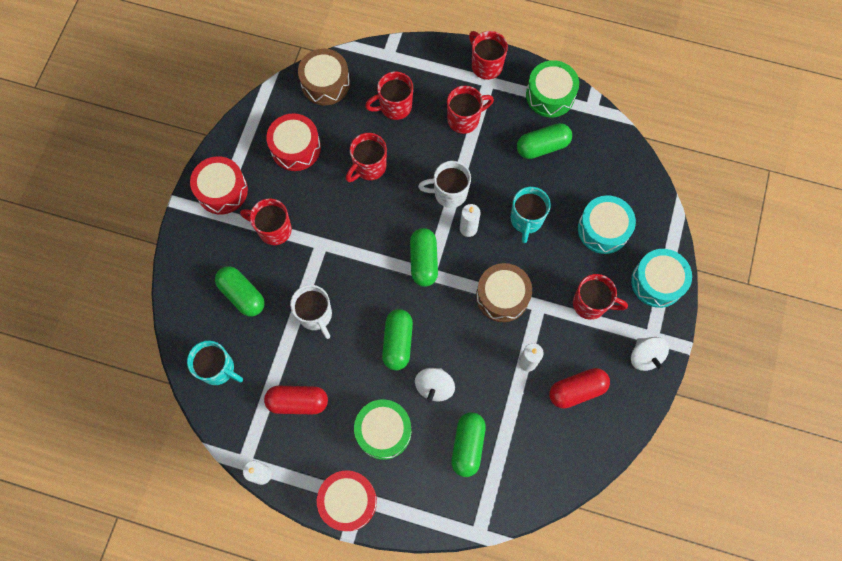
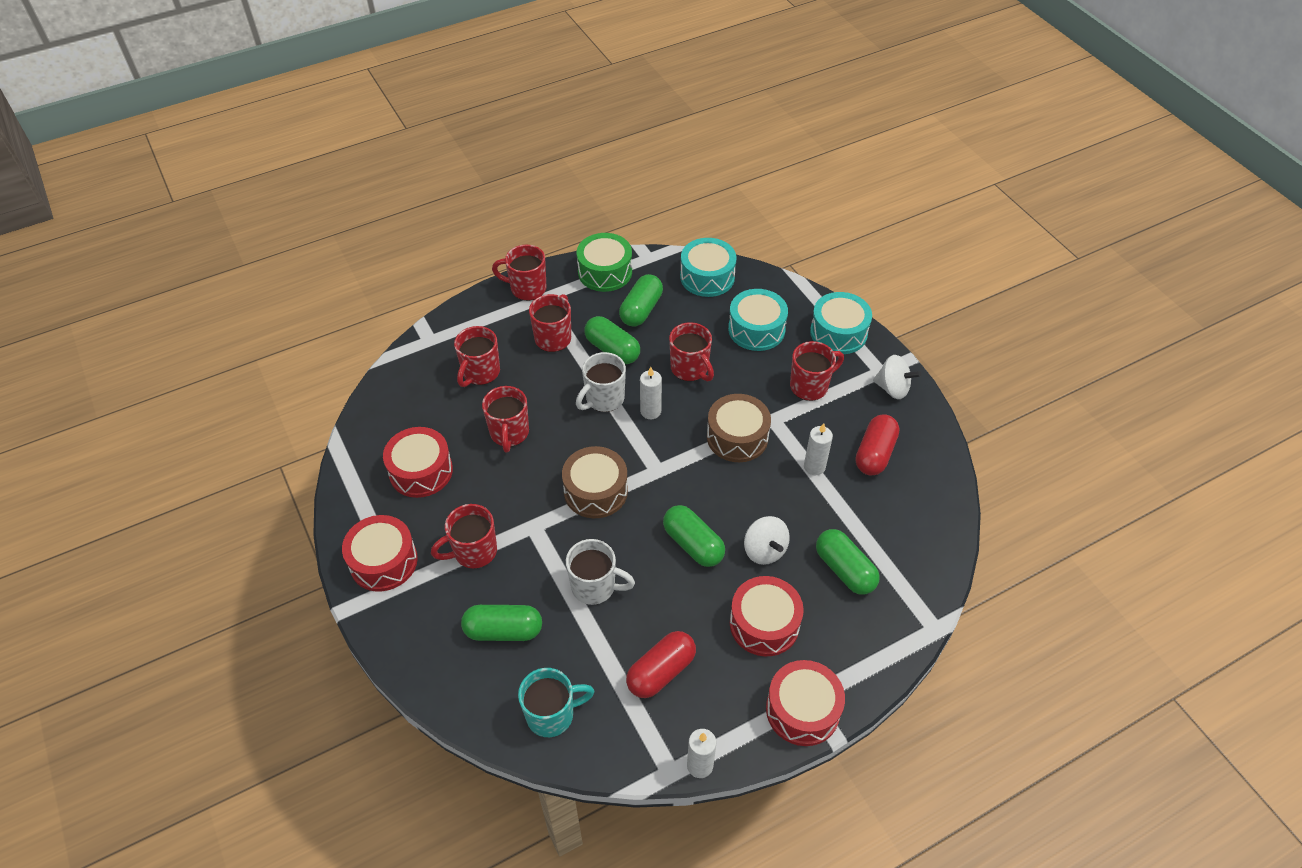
camera: 45 degrees left, 20 degrees down
brown drum [298,49,350,105] -> brown drum moved to [562,446,628,518]
green drum [354,399,411,460] -> red drum [730,576,804,656]
green capsule [410,228,438,287] -> green capsule moved to [584,316,640,364]
turquoise mug [511,187,551,243] -> red mug [669,322,714,381]
none -> turquoise drum [680,238,737,297]

